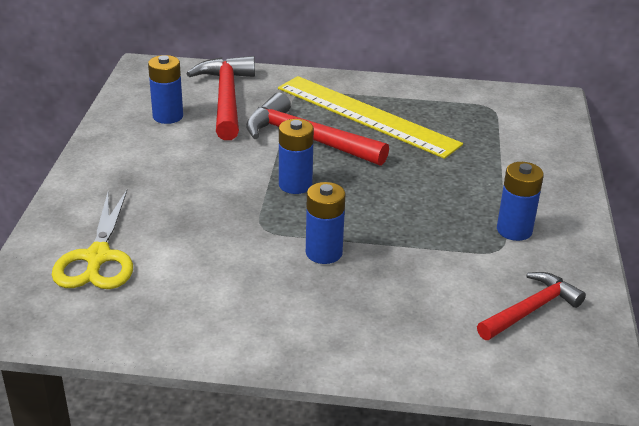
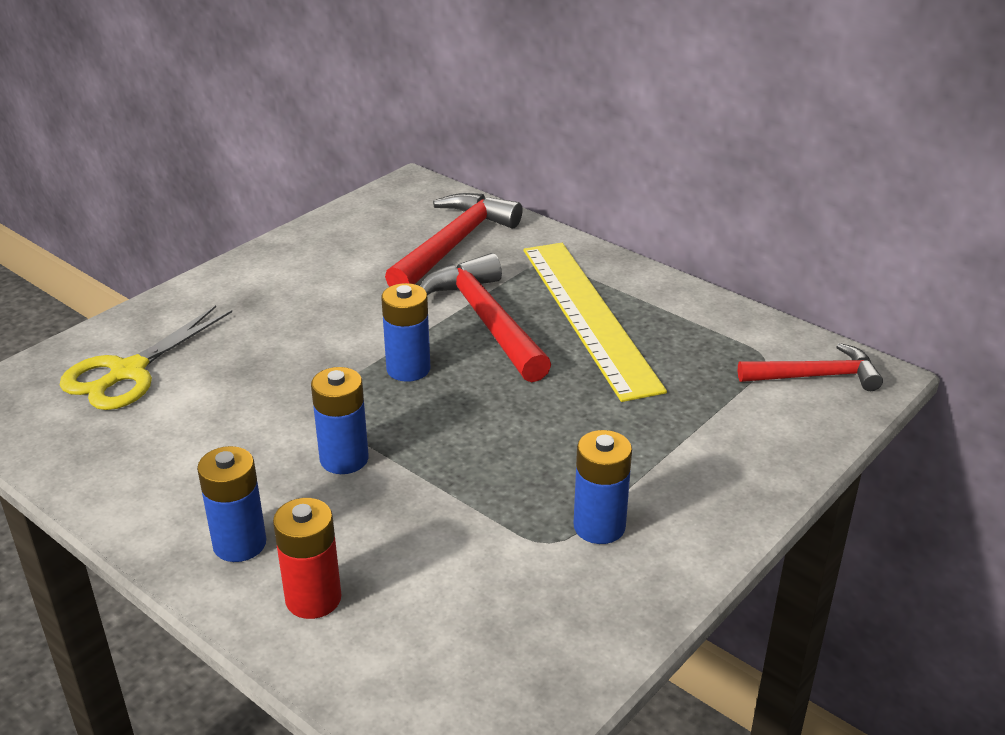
camera: 35 degrees right, 0 degrees up
blue battery [148,55,183,124] -> blue battery moved to [197,446,266,562]
red hammer [477,272,586,340] -> red hammer moved to [738,343,883,391]
none -> red battery [273,498,341,619]

